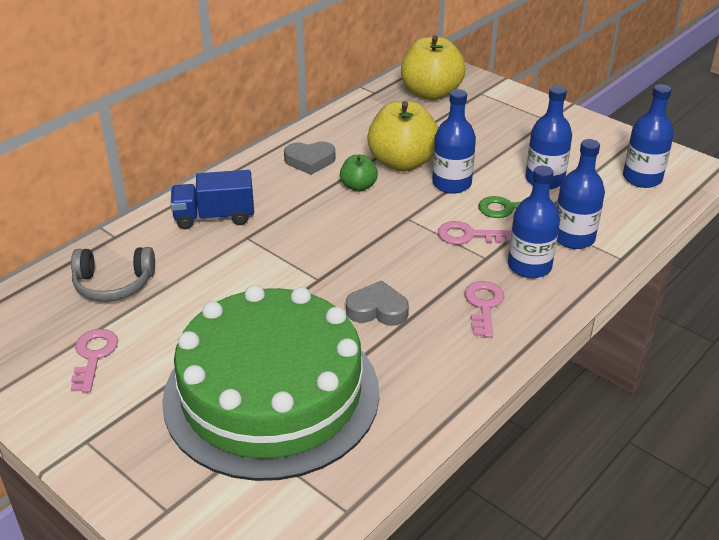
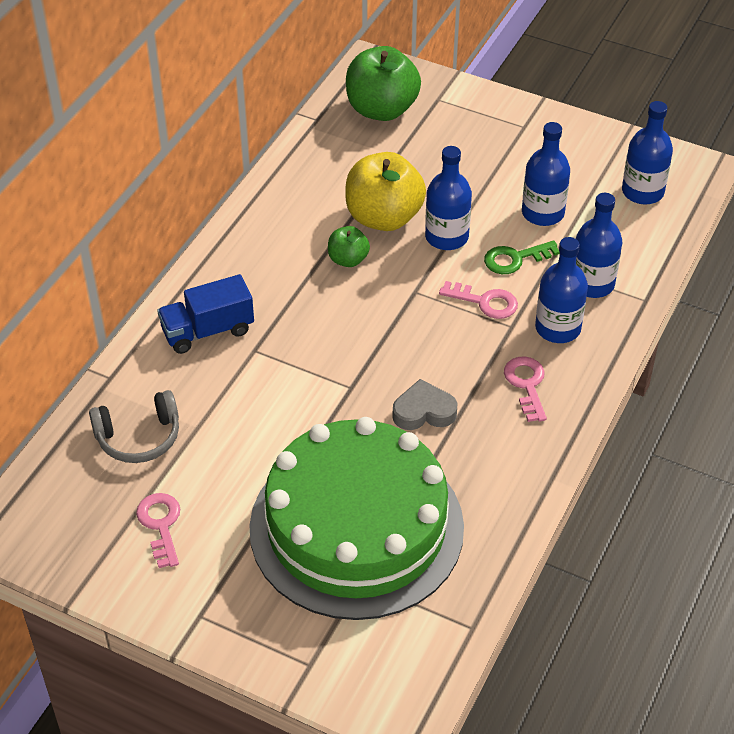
camera: 15 degrees left, 10 degrees up
grey heart [284,141,335,175] -> none
yellow apple [401,35,466,100] -> green apple [346,46,421,121]
pink key [438,221,511,245] -> pink key turned 150 degrees counterclockwise [439,281,518,319]

